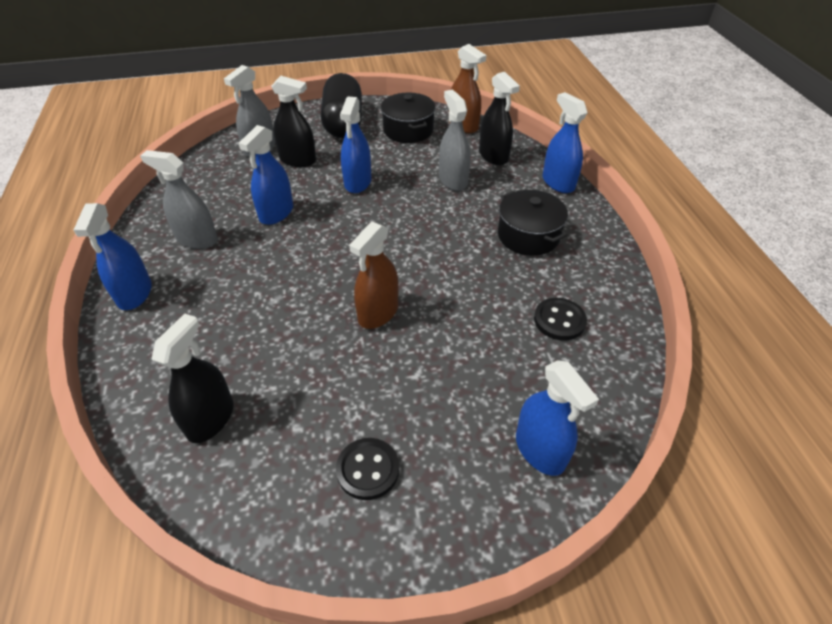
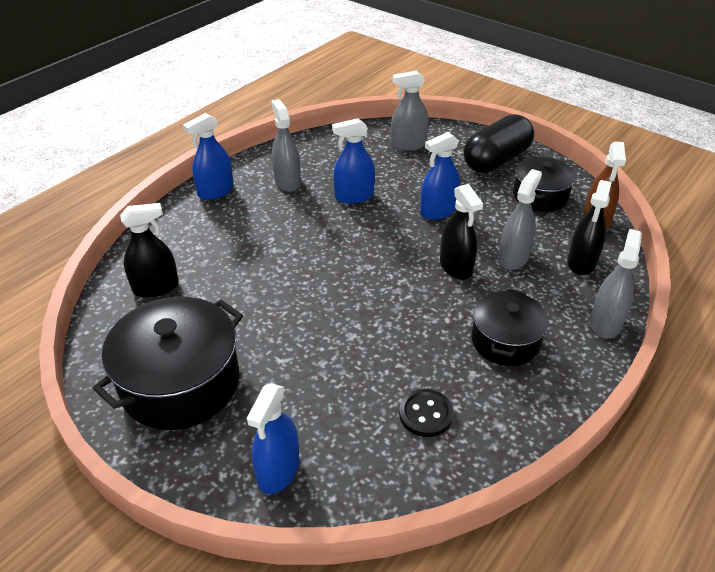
camera: 50 degrees right, 5 degrees down
black spray bottle [271,76,316,167] -> black spray bottle moved to [440,184,483,280]
black button [336,438,399,500] -> black pot [93,297,243,430]
brown spray bottle [349,222,399,329] -> none
blue spray bottle [543,92,588,193] -> grey spray bottle [590,229,642,338]

